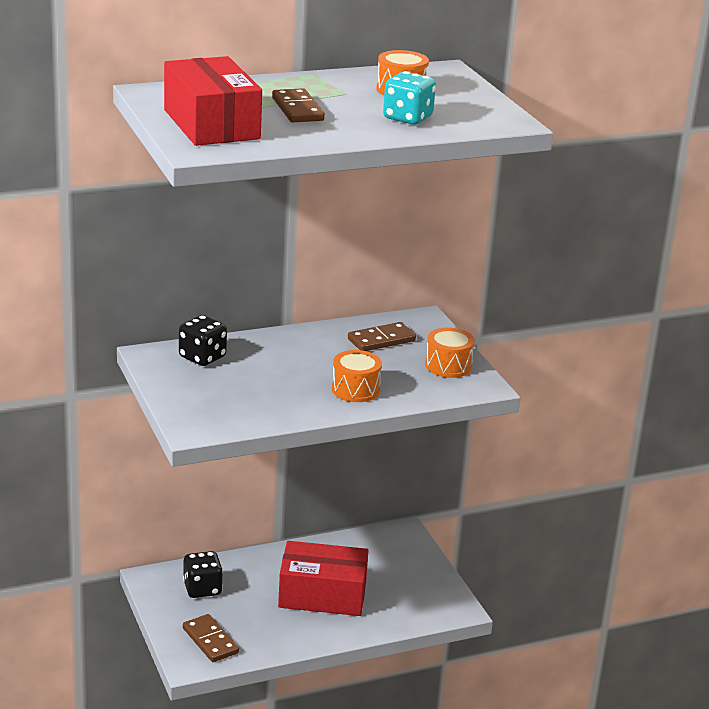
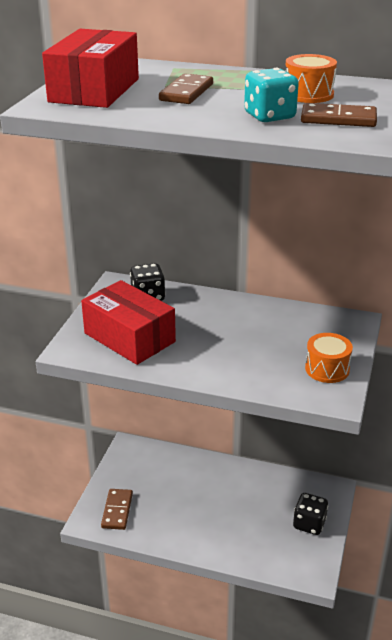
camera: 40 degrees right, 5 degrees up
black dice [183,551,223,598] -> black dice moved to [293,493,328,535]
red box [278,541,369,616] -> red box moved to [81,280,176,365]
orange drum [332,350,382,402] -> none
brown domino [348,322,416,351] -> brown domino moved to [301,103,377,127]

